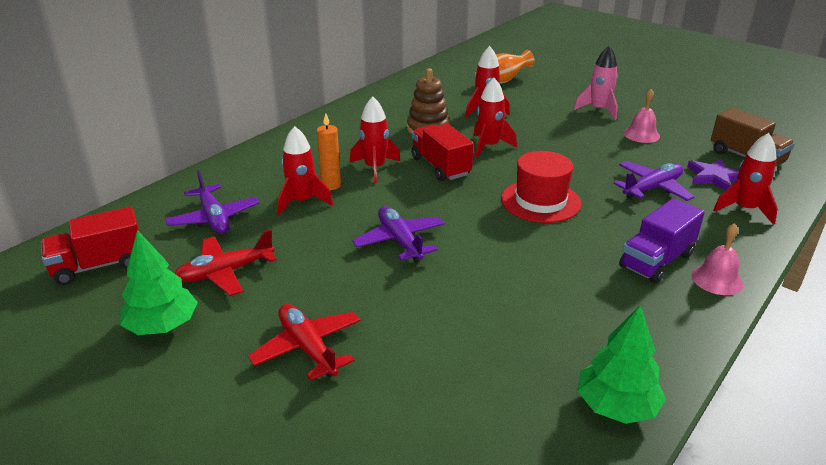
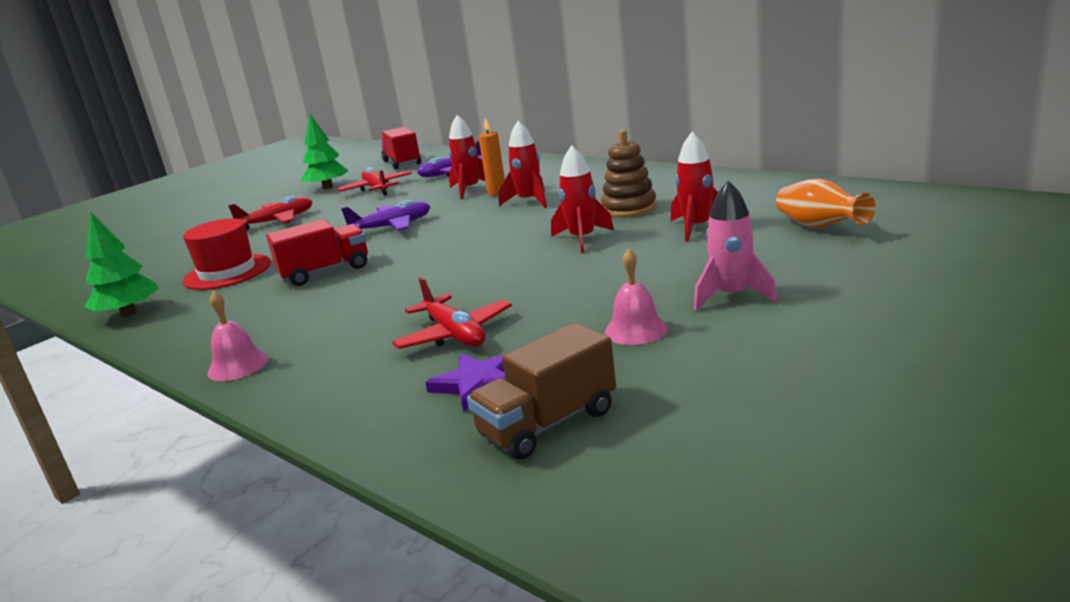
camera: 95 degrees right, 10 degrees down
red truck [411,124,474,181] -> red truck moved to [266,219,368,286]
red hat [501,151,581,223] -> red hat moved to [182,218,271,290]
purple plane [614,161,694,201] -> red plane [392,277,512,349]
purple truck [619,198,705,284] -> none
red rocket [713,133,778,225] -> none

